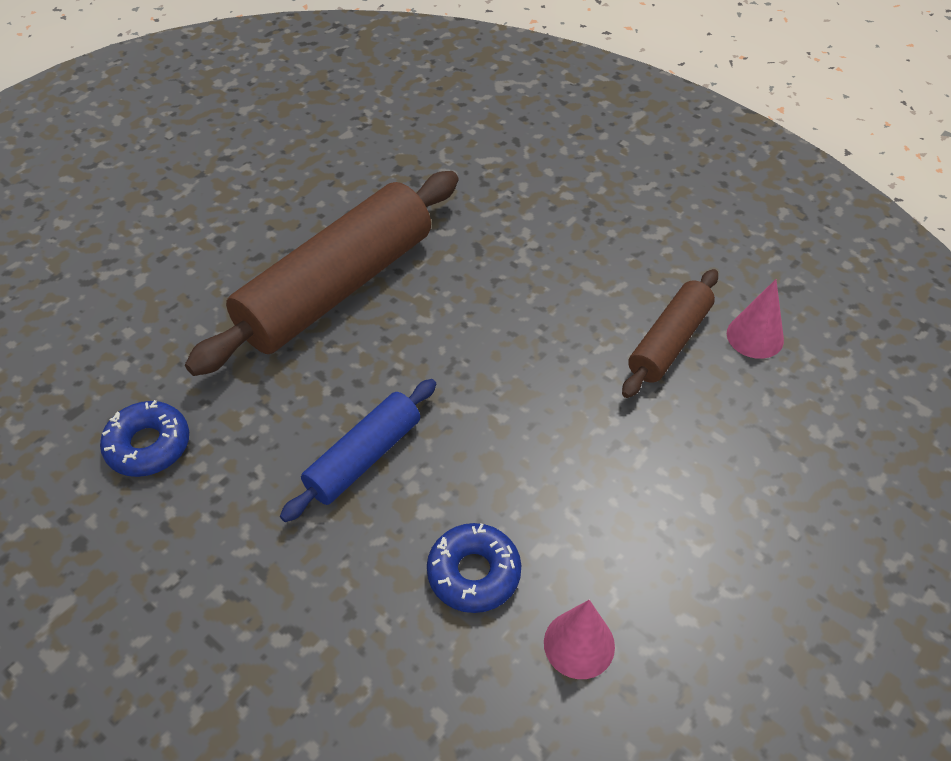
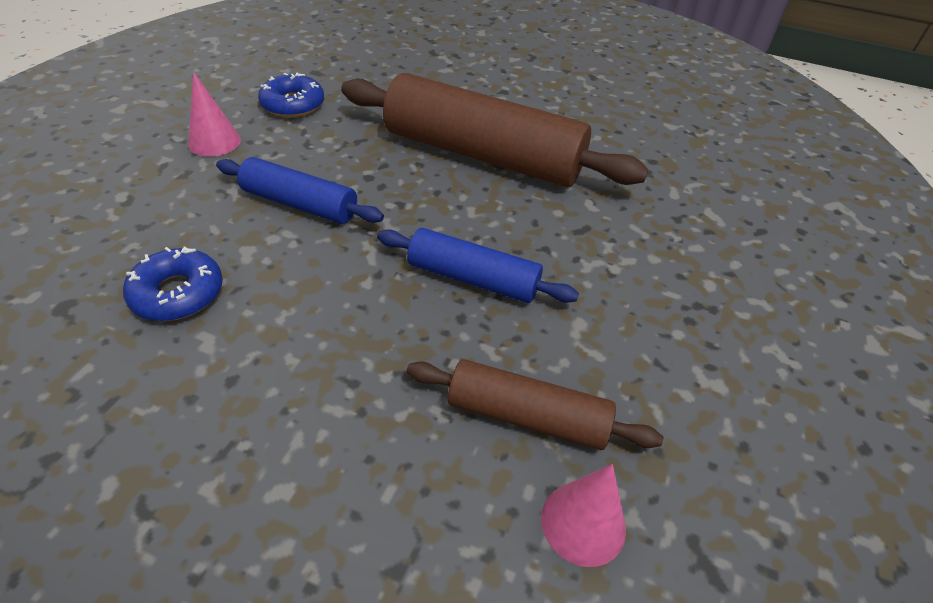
camera: 70 degrees right, 5 degrees down
pink cone [544,600,615,679] -> pink cone moved to [188,72,241,157]
none -> blue rolling pin [377,228,579,303]

